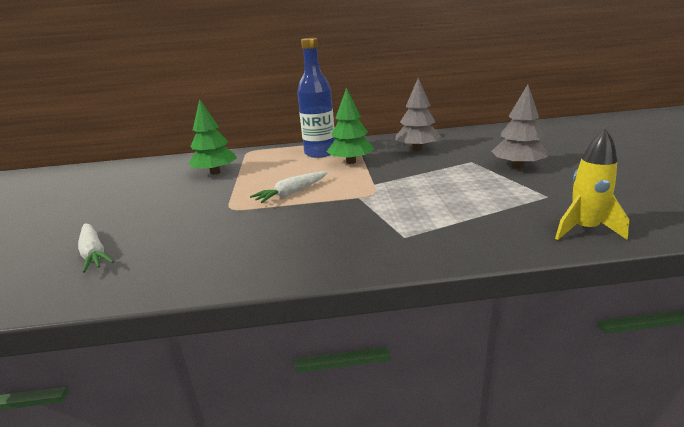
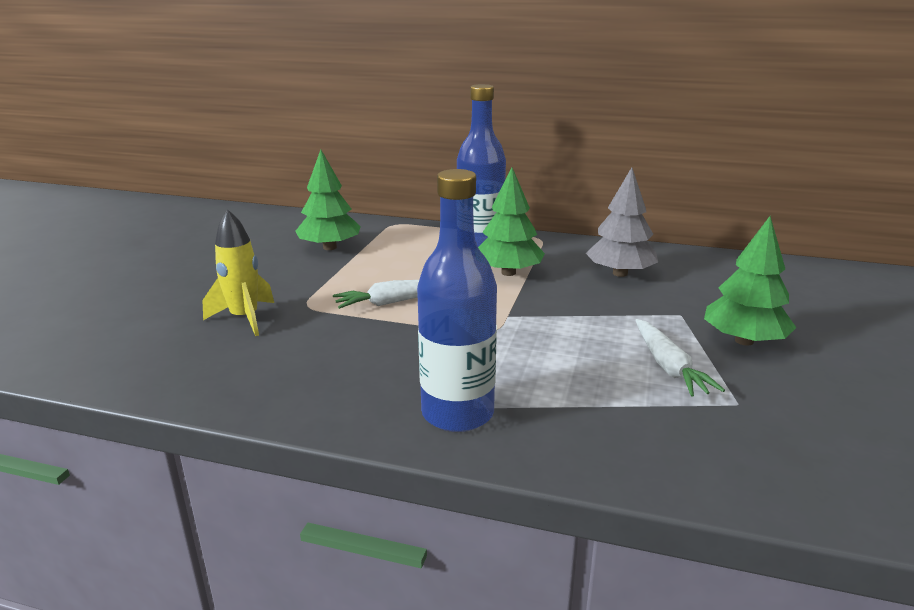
camera: 20 degrees right, 0 degrees up
white carrot [78,223,114,273] -> white carrot moved to [635,319,725,397]
grey tree [492,84,548,169] -> green tree [704,216,796,346]
yellow rocket [555,129,629,240] -> yellow rocket moved to [202,209,274,336]
none -> blue bottle [417,169,497,432]

